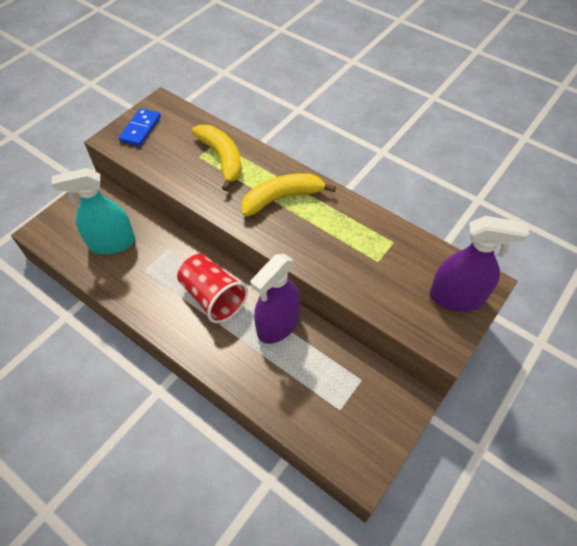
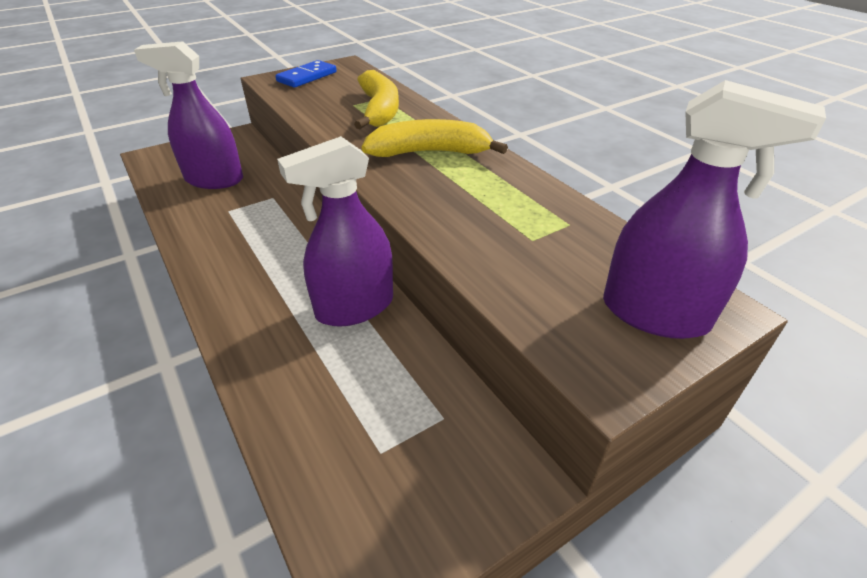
camera: 20 degrees right, 15 degrees down
turquoise spray bottle [52,168,135,254] -> purple spray bottle [134,41,243,189]
red cup [177,254,248,323] -> none

